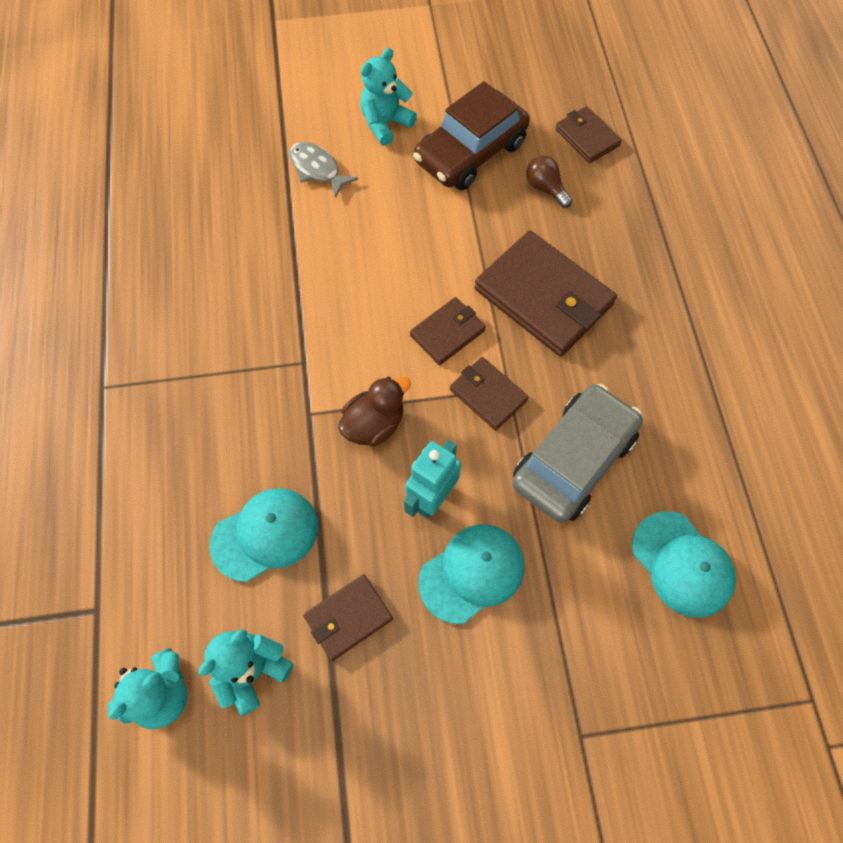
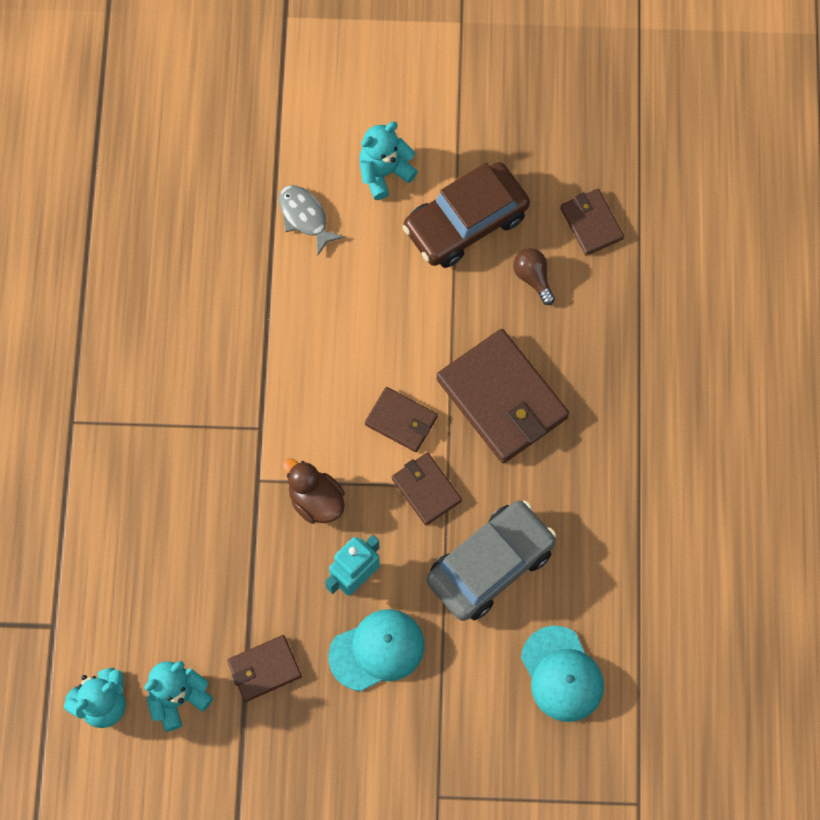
camera: 10 degrees right, 5 degrees up
turquoise cap [210,488,318,582] -> none
brown duck [338,376,411,447] -> brown duck turned 105 degrees counterclockwise [283,458,345,524]
brown wallet [410,297,486,365] -> brown wallet turned 60 degrees clockwise [365,387,438,452]

